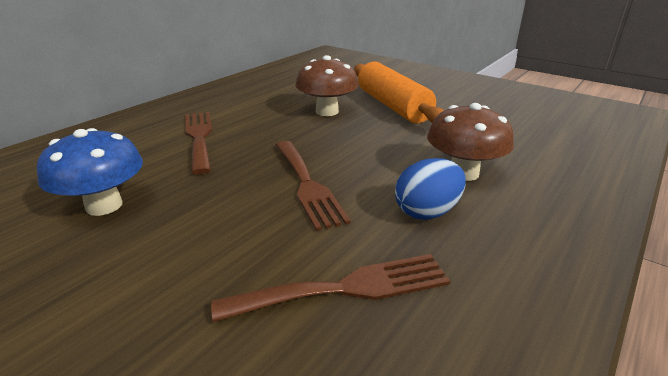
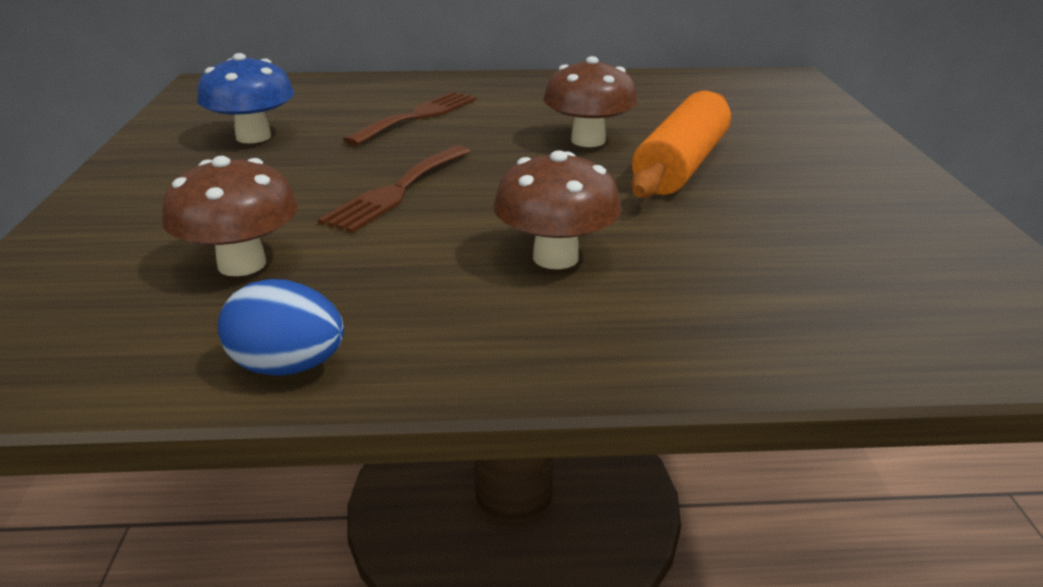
camera: 50 degrees right, 0 degrees up
brown fork [211,254,450,322] -> brown mushroom [162,156,298,276]
blue egg [395,158,466,220] -> blue egg moved to [218,279,344,376]

